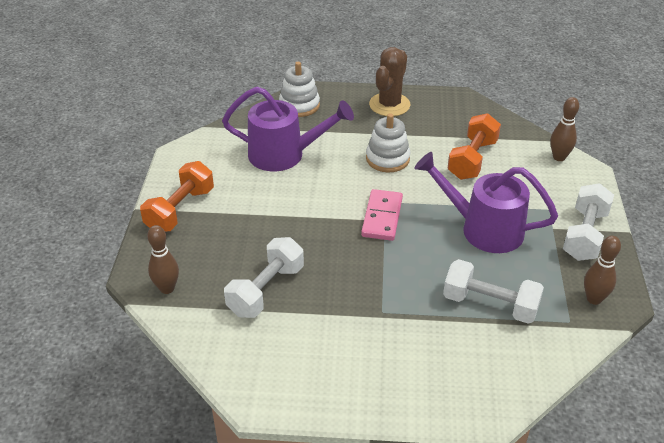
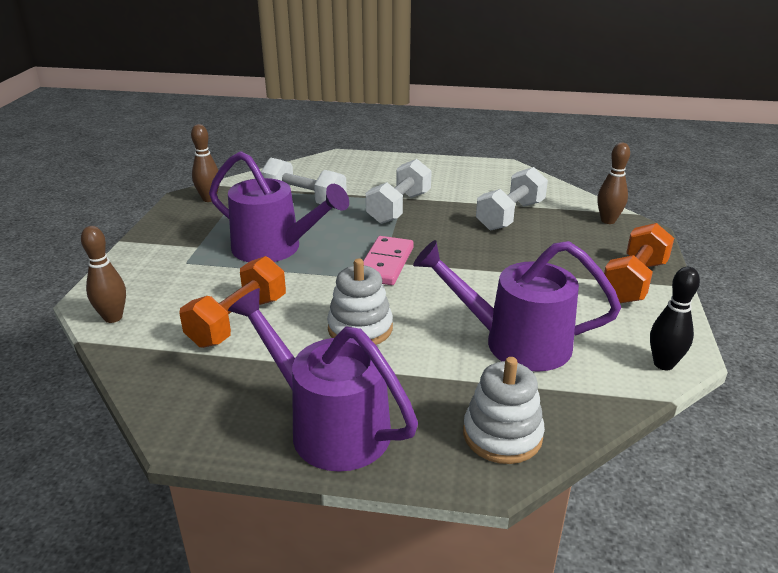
camera: 175 degrees left, 10 degrees down
brown cactus [369,47,410,116] -> purple watering can [228,288,418,472]
white dumbbell [563,183,614,261] -> white dumbbell moved to [366,159,432,224]
none -> black bowling pin [650,267,700,370]

